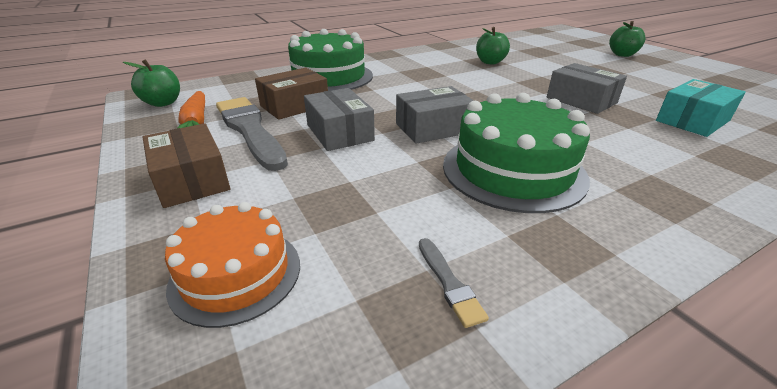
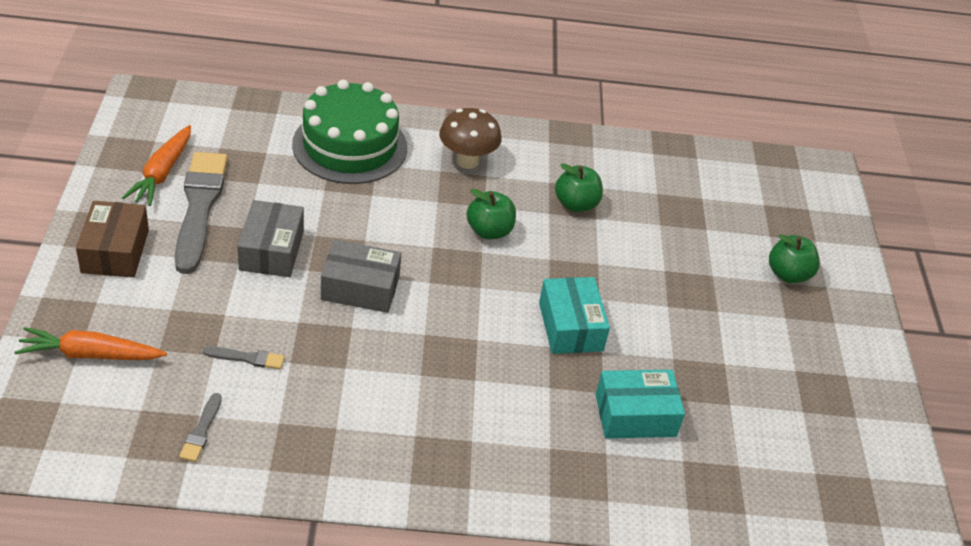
camera: 25 degrees right, 10 degrees up
green apple [123,59,180,107] -> green apple moved to [467,189,516,239]
orange cake [165,202,300,328] -> orange carrot [14,327,167,360]
brown box [255,68,328,120] -> none
green cake [443,93,590,213] -> none
grey box [547,63,627,114] -> turquoise box [539,277,610,354]
none -> grey brush [203,346,285,369]
none -> brown mushroom [439,108,501,169]

